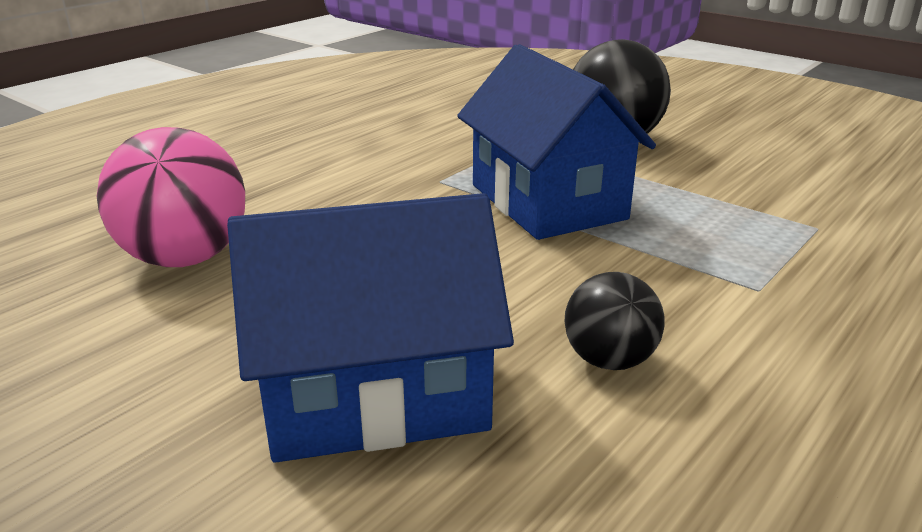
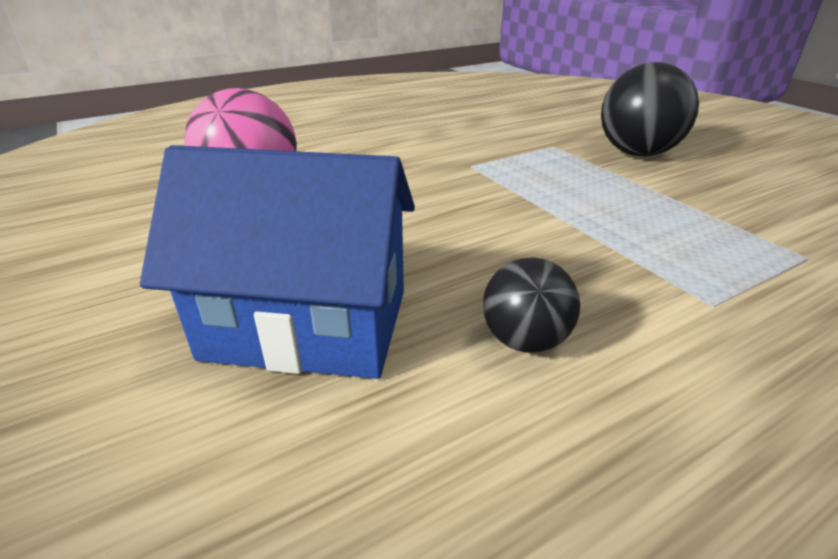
camera: 20 degrees right, 5 degrees up
blue house [457,44,656,240] -> none

